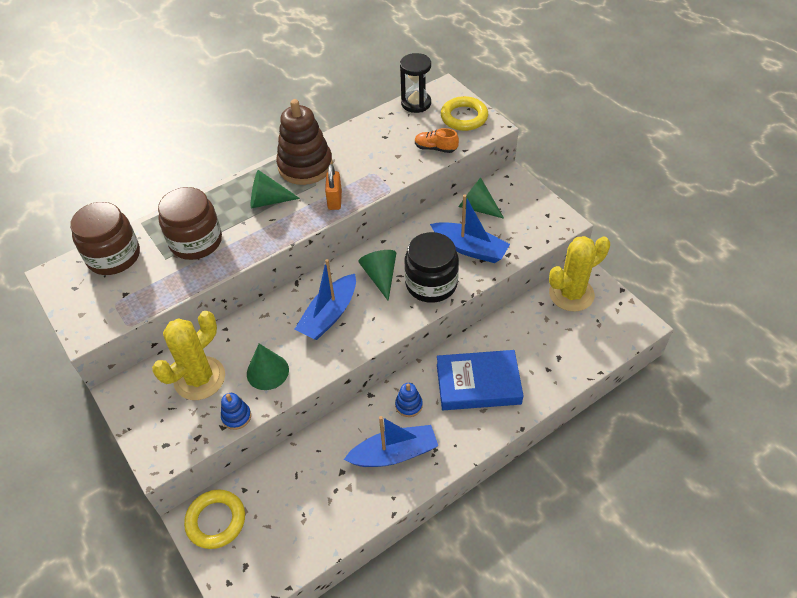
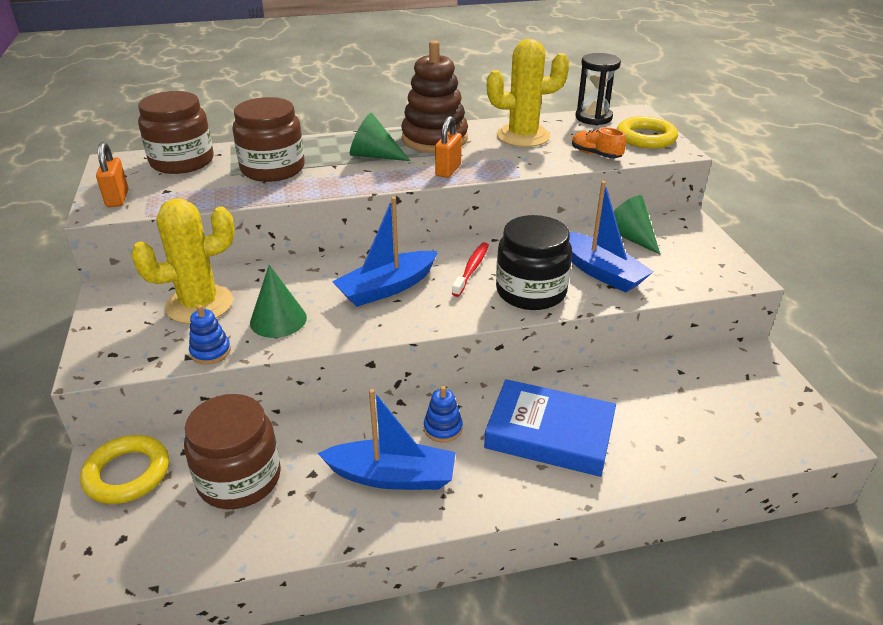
camera: 20 degrees right, 15 degrees down
green cone [358,250,396,301] -> red toothbrush [452,242,489,297]
yellow cactus [549,236,610,312] -> yellow cactus moved to [487,39,569,147]
none -> orange padlock [96,142,129,207]
none -> brown jar [184,394,281,509]

